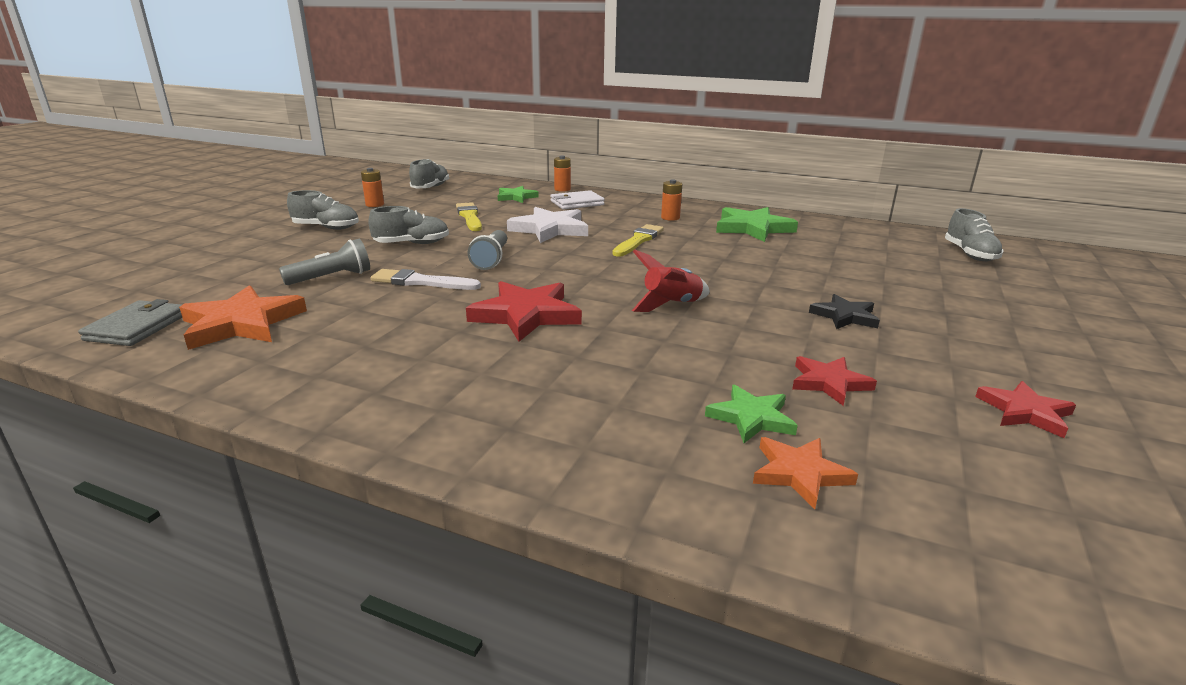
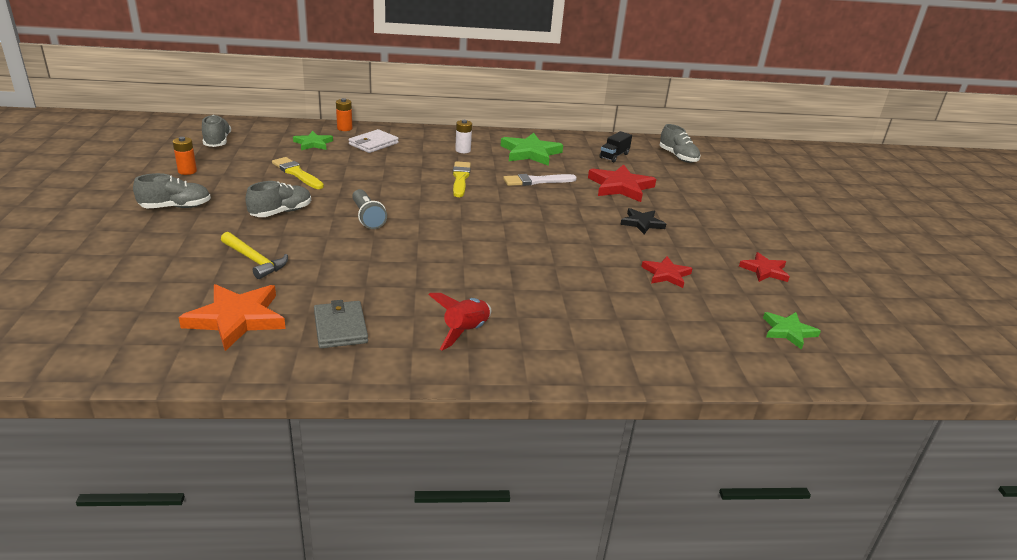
camera: 30 degrees left, 5 degrees up
grey wallet [78,299,182,346] -> grey wallet moved to [314,300,368,348]
grey flashlight [279,239,370,285] -> yellow hammer [221,232,288,279]
white brush [371,269,481,290] -> white brush moved to [503,174,577,186]
red star [466,281,582,342] -> red star moved to [588,164,656,202]
white star [507,207,588,243] -> none
red rocket [632,249,710,312] -> red rocket moved to [428,293,491,351]
orange battery [661,180,682,221] -> white battery [455,120,472,153]
green star [705,384,798,443] -> green star moved to [763,312,821,350]
orange star [753,437,858,509] -> none
none -> black truck [599,131,632,162]

